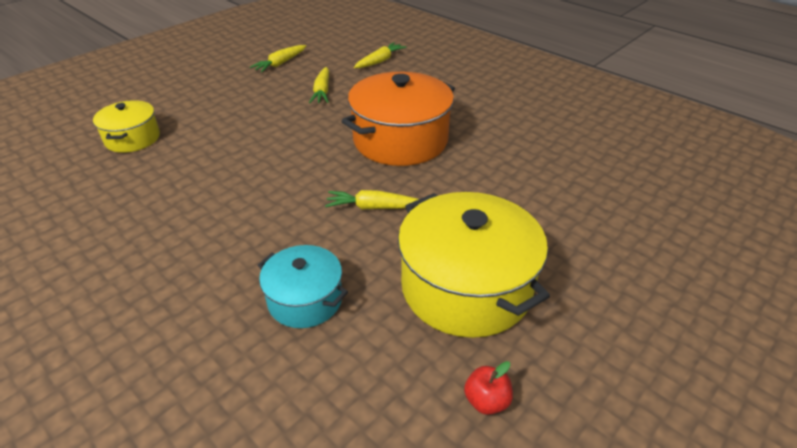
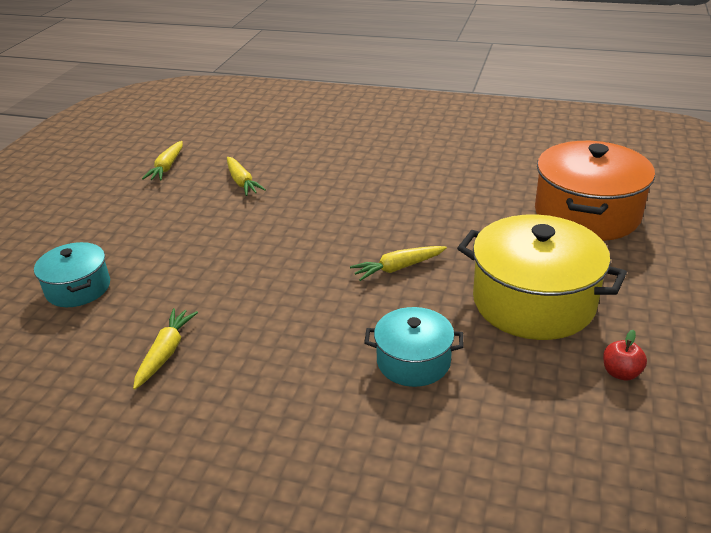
camera: 25 degrees left, 5 degrees down
yellow pot [93,100,160,153] -> turquoise pot [34,242,110,307]
orange pot [341,72,455,166] -> orange pot moved to [535,141,655,241]
yellow carrot [354,42,406,68] -> yellow carrot moved to [133,308,198,390]

